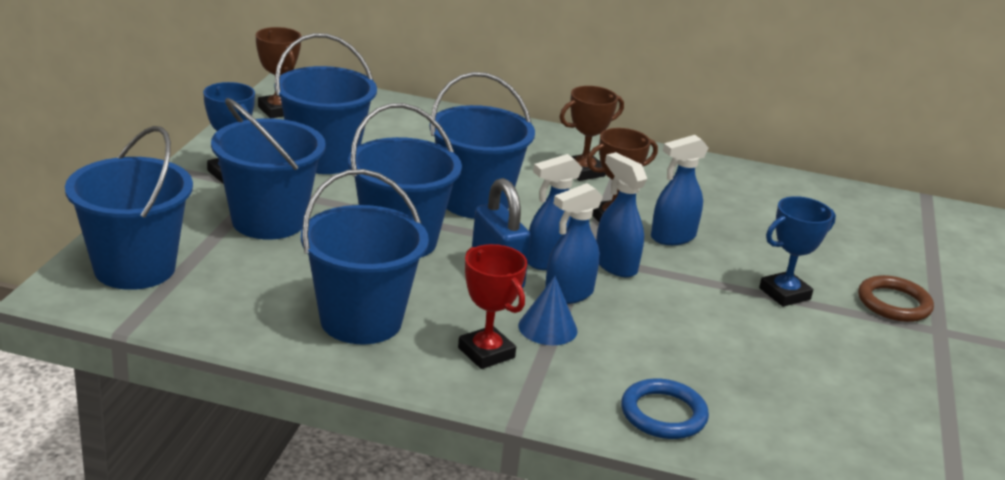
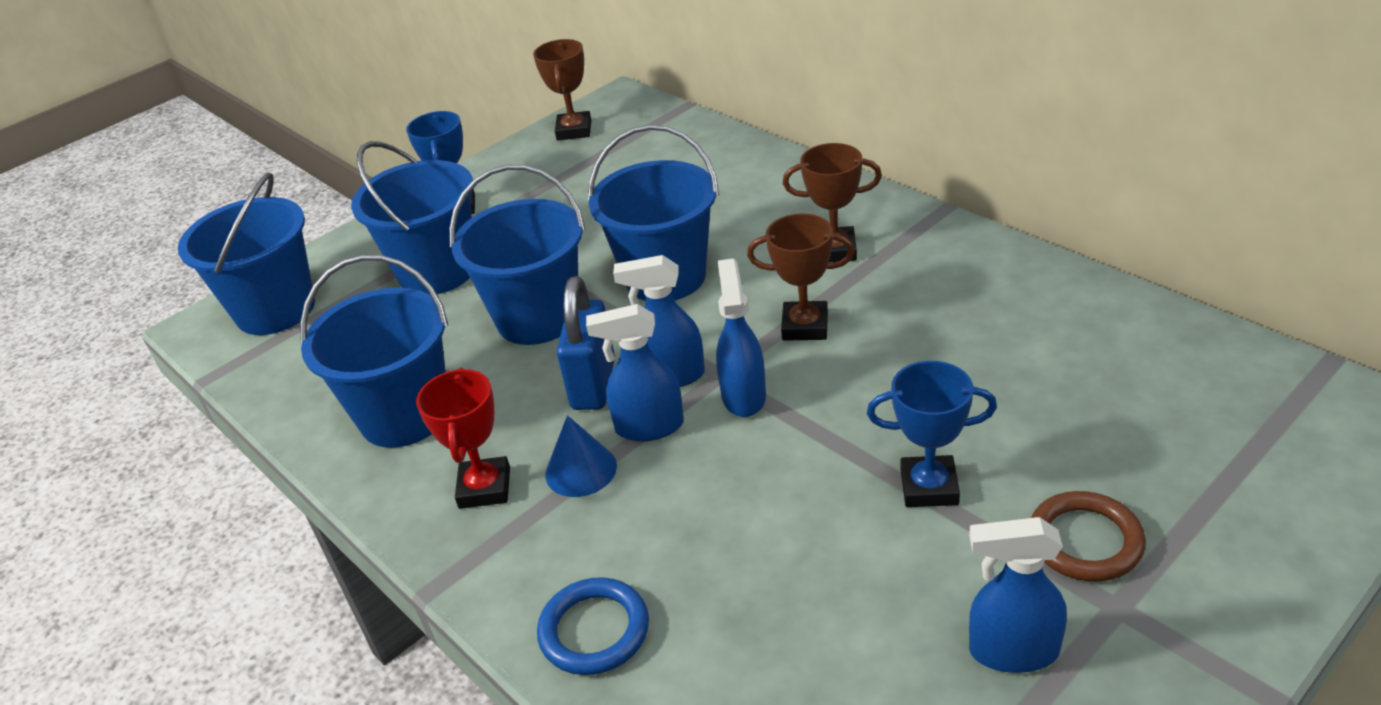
camera: 40 degrees right, 10 degrees up
blue bucket [275,33,377,174] -> none
blue spray bottle [651,135,708,245] -> blue spray bottle moved to [969,517,1067,673]

